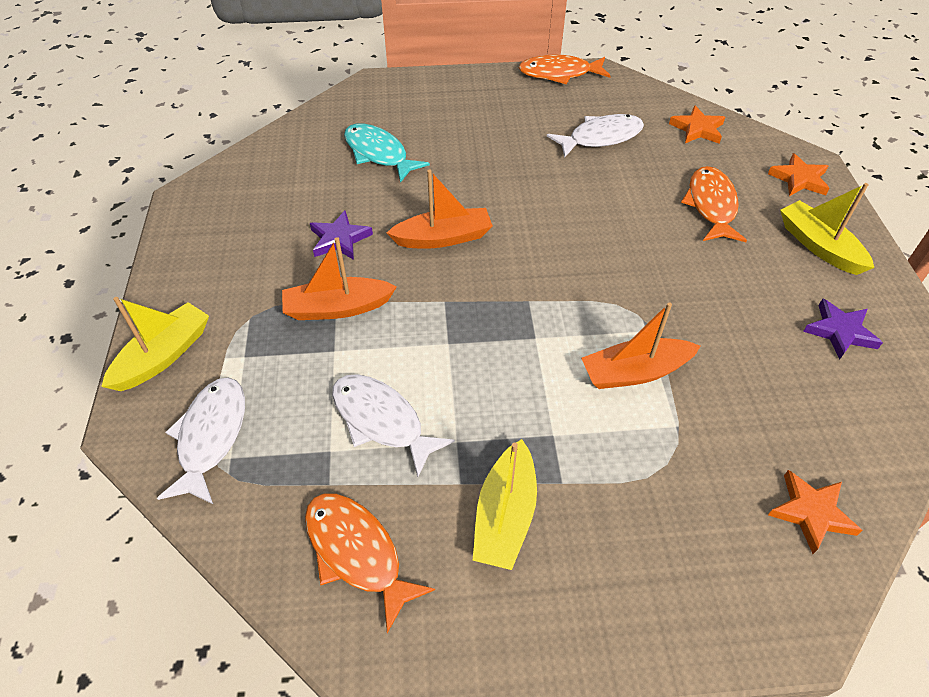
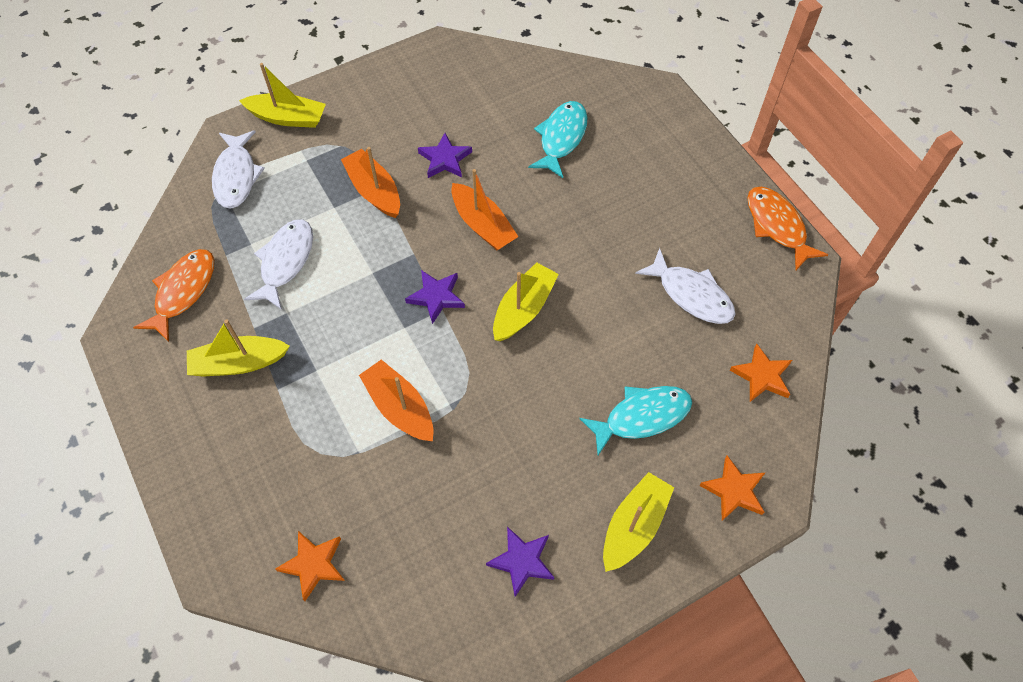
camera: 65 degrees right, 10 degrees up
white fish [157,378,245,504] -> white fish turned 105 degrees clockwise [212,130,265,208]
orange fish [681,166,747,242] -> turquoise fish [579,386,692,455]
none -> purple star [405,270,465,324]
none -> yellow boat [493,262,559,341]

